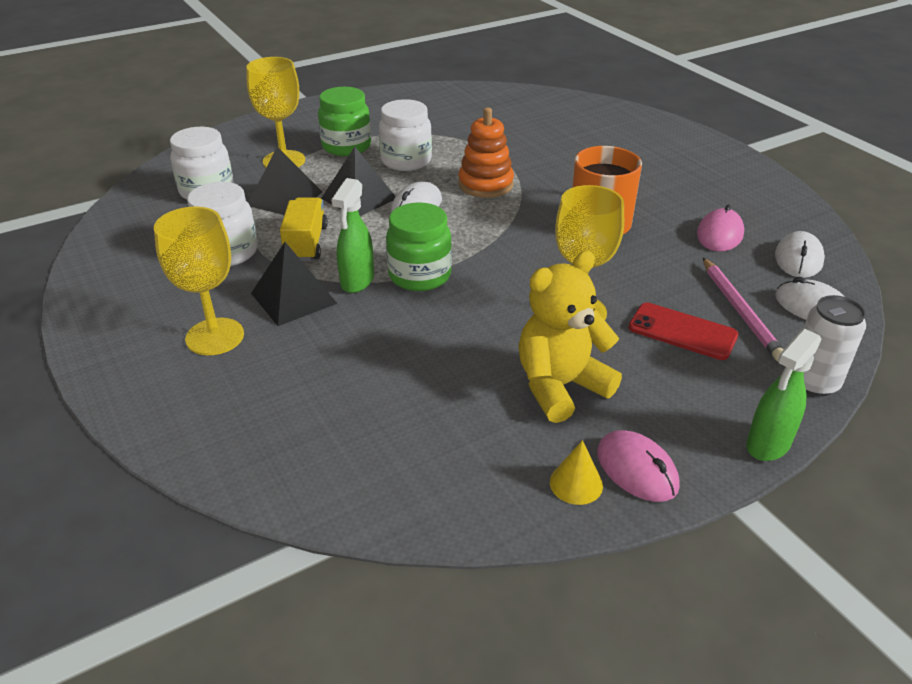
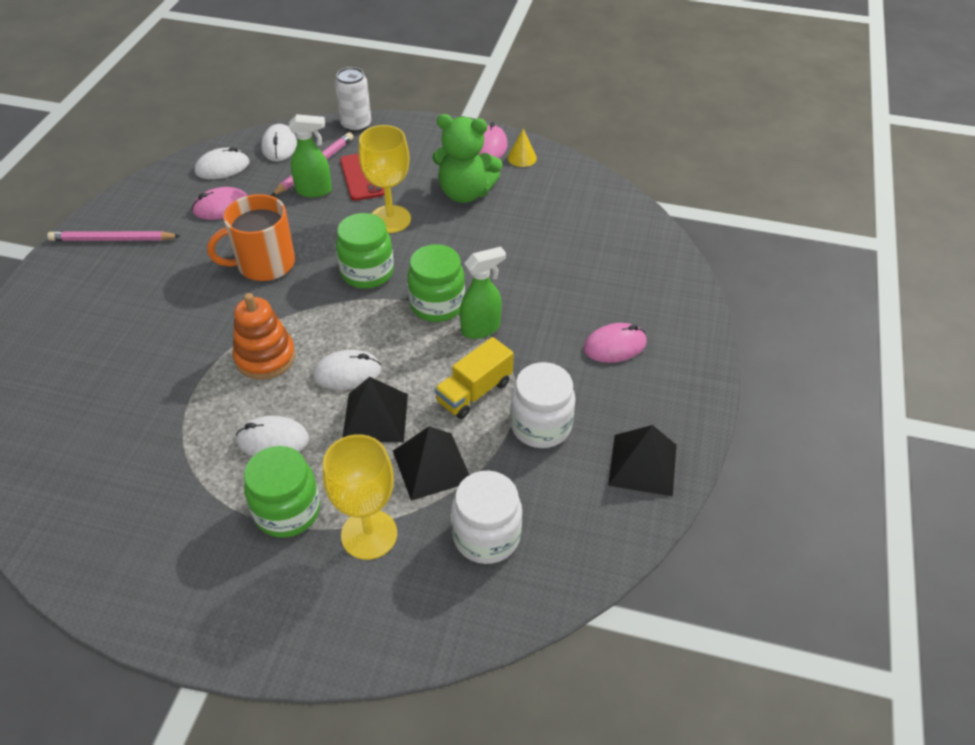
camera: 135 degrees left, 10 degrees up
yellow goblet [154,207,244,355] -> pink mouse [583,323,647,363]
black pyramid [251,242,338,326] -> black pyramid moved to [608,425,676,496]
white jar [379,99,432,171] -> white mouse [236,416,309,456]
yellow teddy bear [518,251,622,423] -> green teddy bear [432,114,502,203]
green spray bottle [746,329,822,461] -> green spray bottle moved to [289,114,332,197]
none -> pink pencil [47,231,180,241]
none -> green jar [336,213,394,289]

